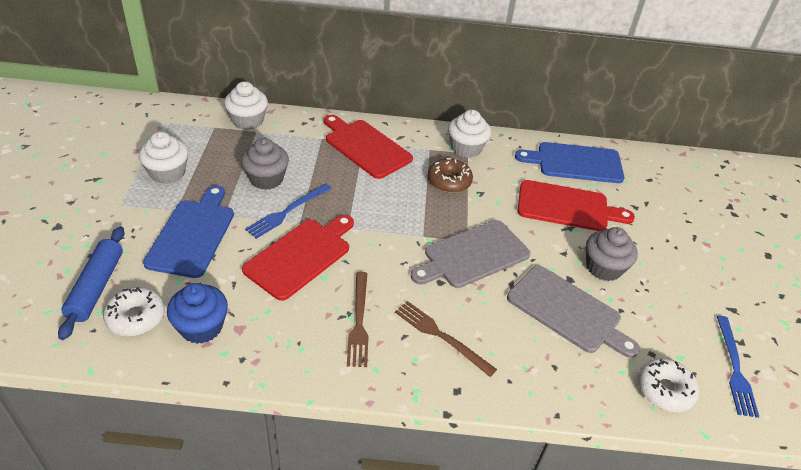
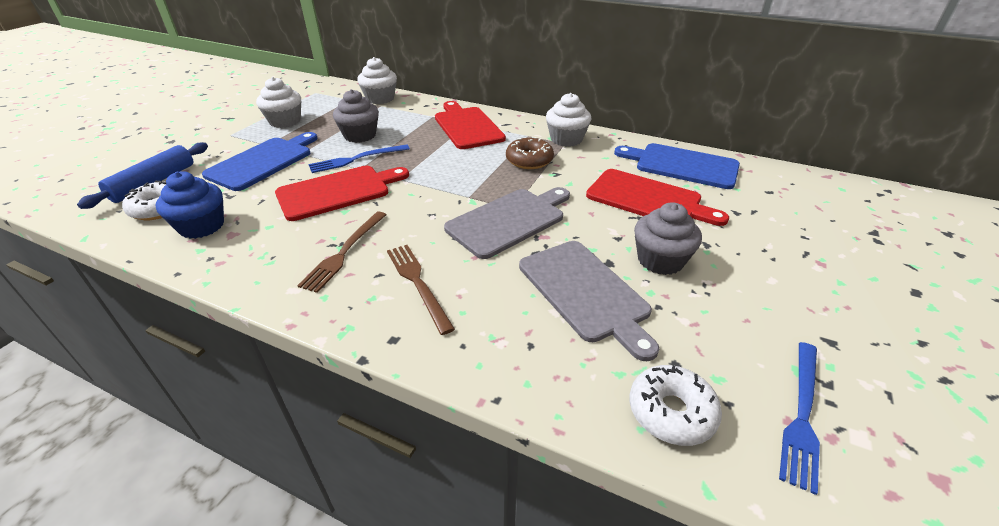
camera: 25 degrees right, 5 degrees down
grey cutting board [411,220,530,288] -> grey cutting board turned 150 degrees clockwise [444,187,570,259]

